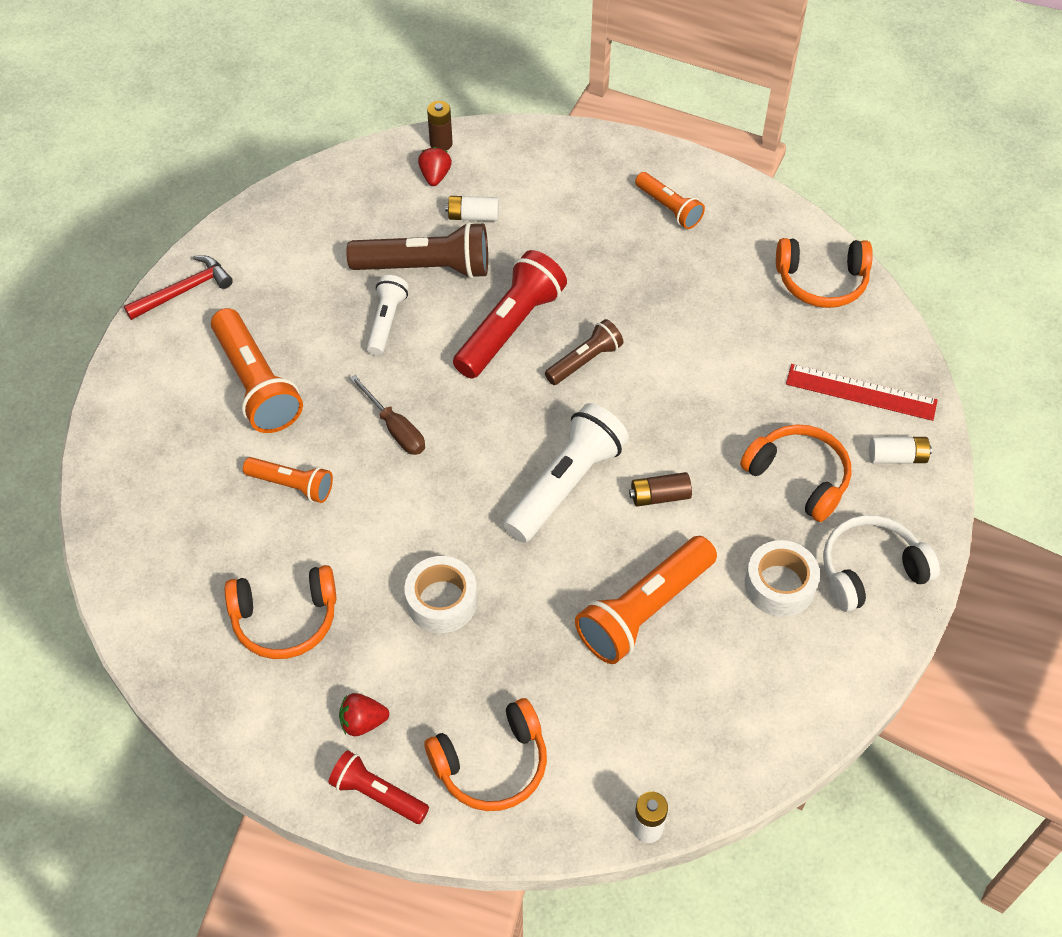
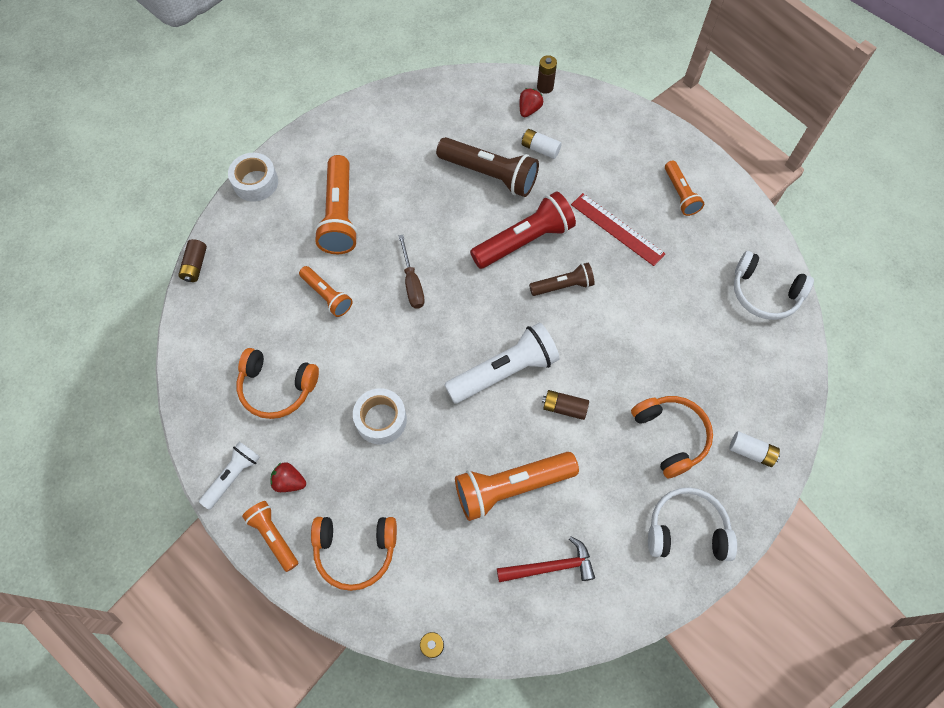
camera: 25 degrees right, 10 degrees up
red hammer [124,255,233,320] -> red hammer moved to [497,536,595,582]
red flashlight [328,750,429,824] -> orange flashlight [242,501,298,572]
white flashlight [366,275,409,356] -> white flashlight moved to [199,442,260,510]
white tape [745,540,820,617] -> white tape moved to [228,153,278,202]
orange headphones [776,238,873,308] -> white headphones [734,251,814,320]
red ruler [786,364,938,421] -> red ruler moved to [571,193,665,266]
none -> brown battery [178,239,207,282]

